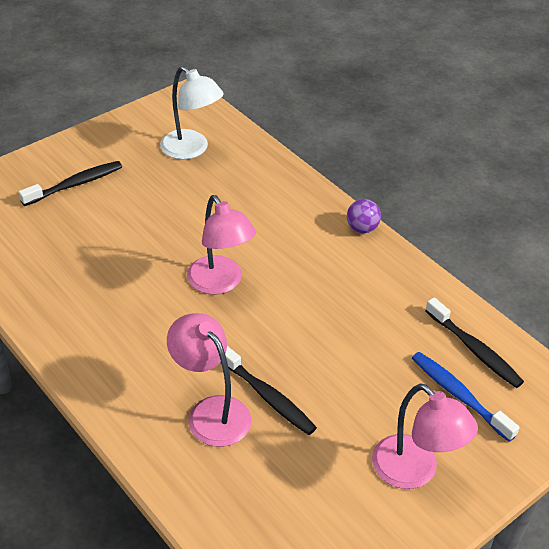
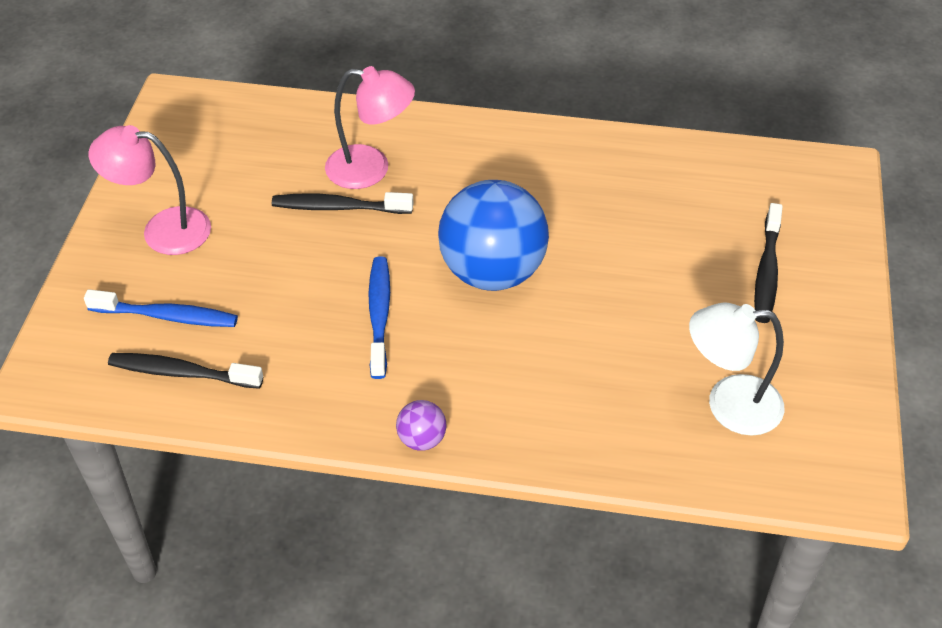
camera: 140 degrees right, 5 degrees up
pink lamp [187,195,256,295] -> blue ball [438,180,549,291]
none -> blue toothbrush [368,256,390,379]

